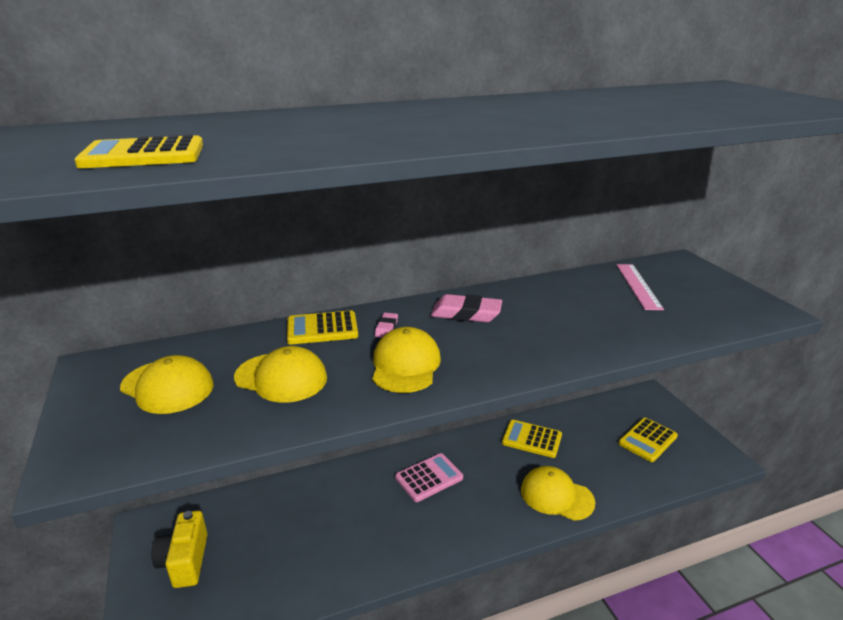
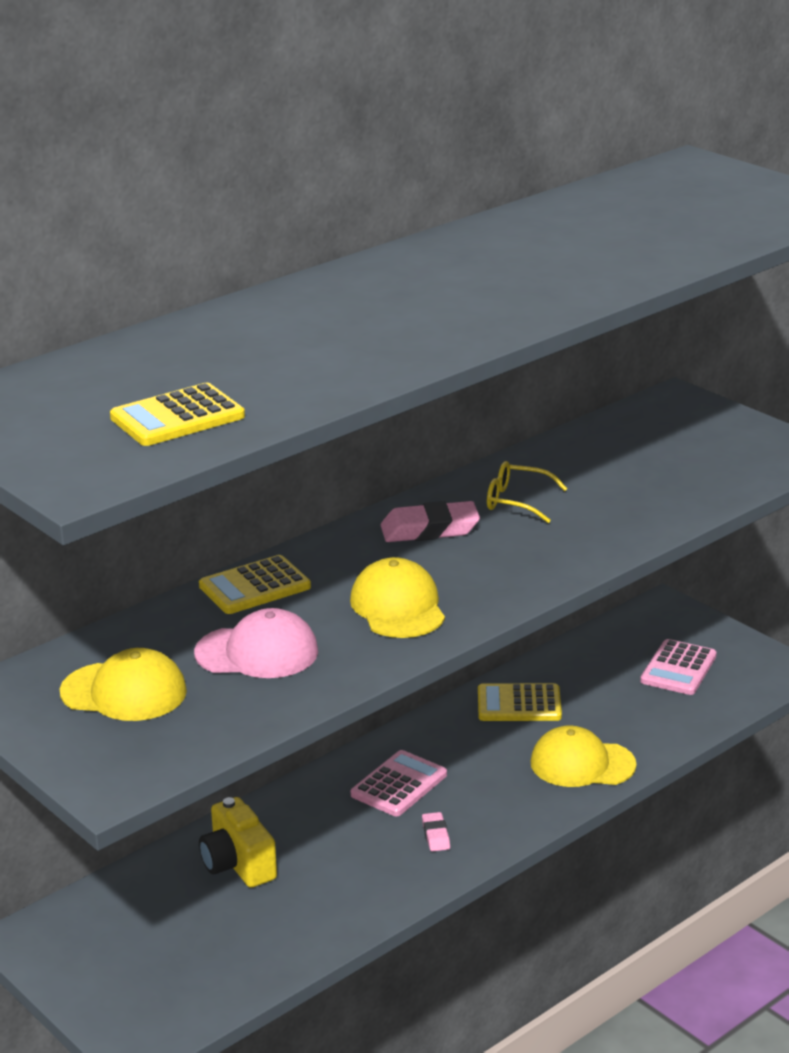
camera: 20 degrees left, 0 degrees up
yellow camera [152,511,207,588] -> yellow camera moved to [199,797,277,888]
yellow cap [234,346,327,403] -> pink cap [194,608,318,678]
pink eraser [375,313,398,338] -> pink eraser moved to [422,812,450,852]
pink ruler [616,264,664,310] -> none
yellow calculator [619,418,678,462] -> pink calculator [640,639,717,695]
none -> yellow glasses [487,461,568,523]

